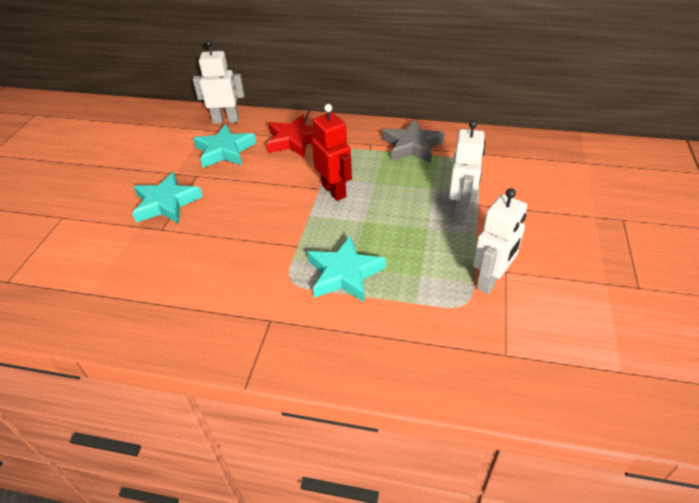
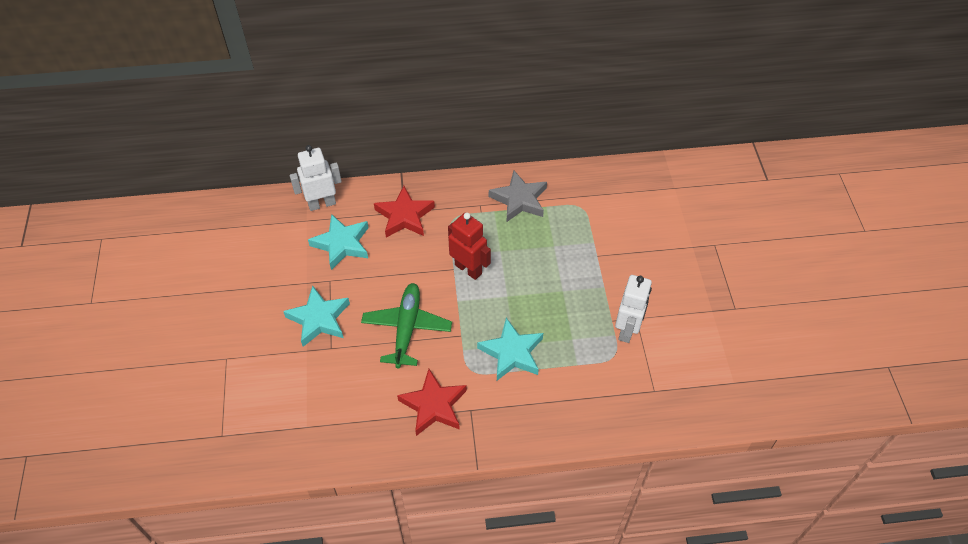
camera: 20 degrees left, 10 degrees up
white robot [449,120,485,220] -> none
none -> green plane [361,283,452,369]
none -> red star [397,369,467,436]

